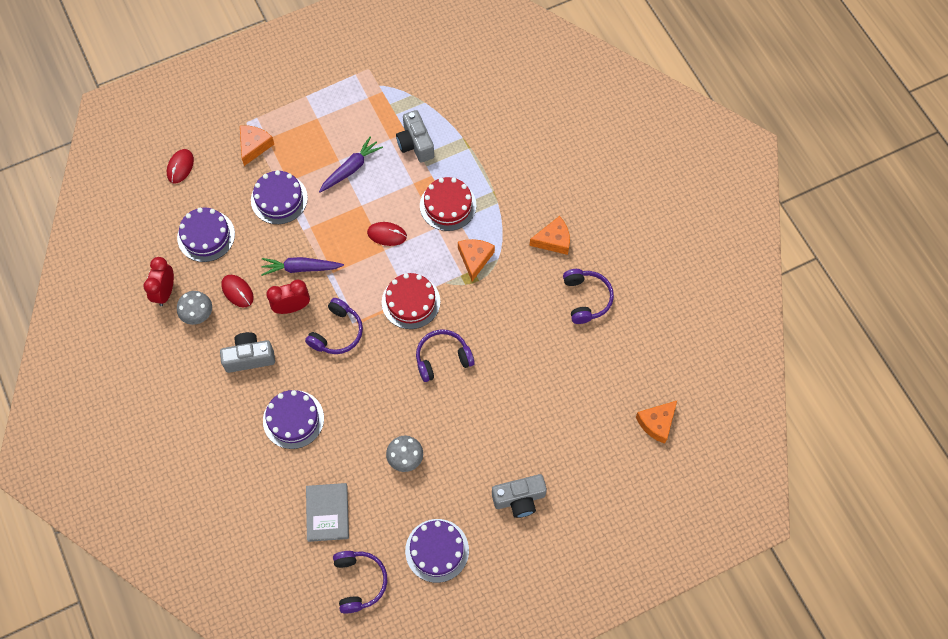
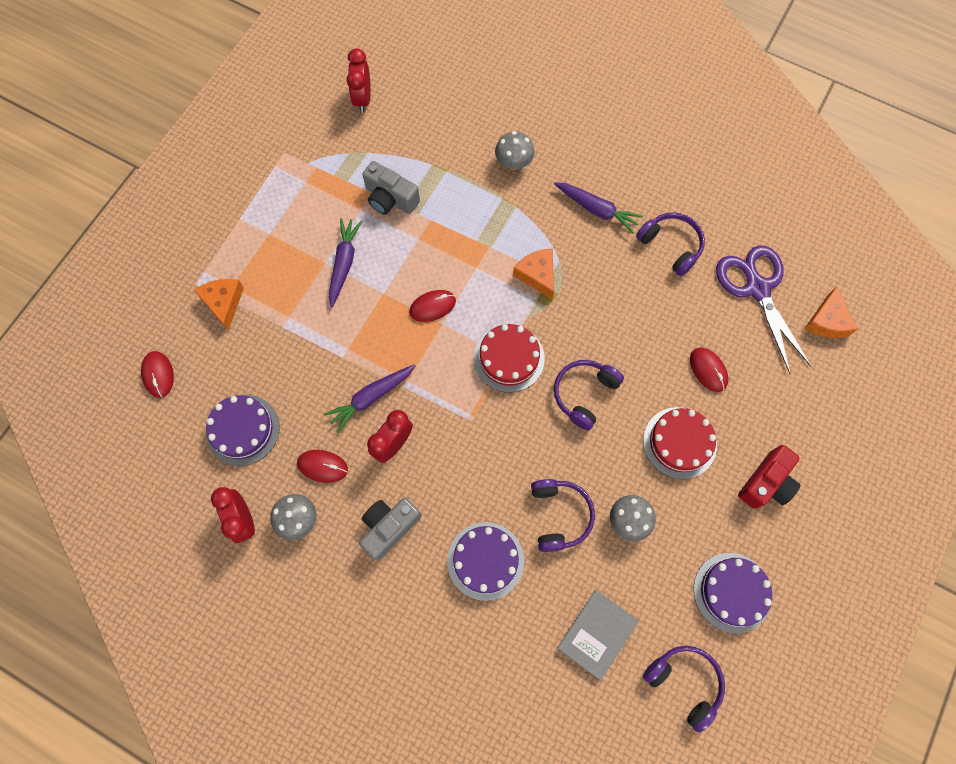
camera: 35 degrees left, 5 degrees up
purple cake [251,170,308,224] -> none
purple headphones [305,298,363,354] -> purple headphones moved to [531,479,595,552]
grey book [306,483,349,542] -> grey book turned 75 degrees clockwise [557,590,638,680]
red cake [420,177,476,231] -> red cake moved to [643,407,717,479]
grey camera [492,474,547,518] -> red camera [738,445,800,509]
orange cheese [530,216,570,255] -> purple carrot [554,182,643,233]
none -> red clock [347,48,371,113]
none -> grey mushroom [495,131,534,170]
none -> red mouse [690,347,728,392]
none -> purple scissors [716,245,812,374]

